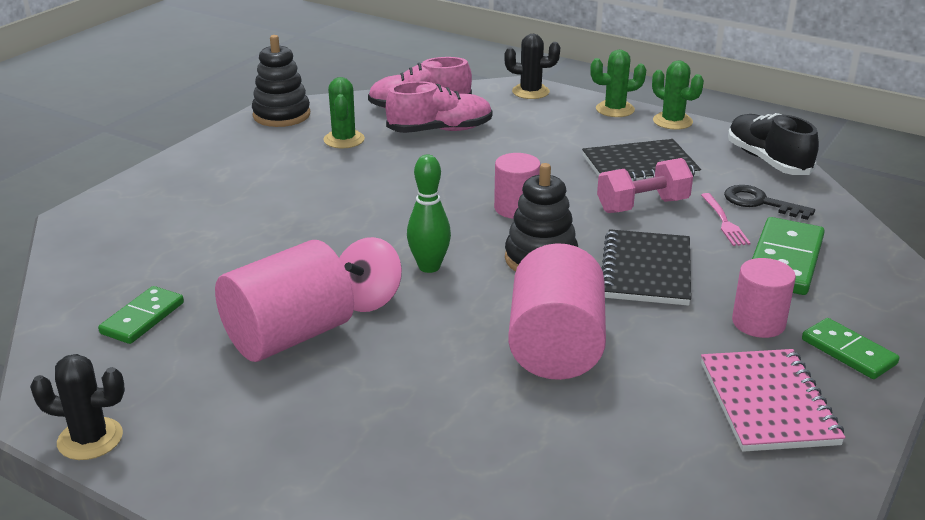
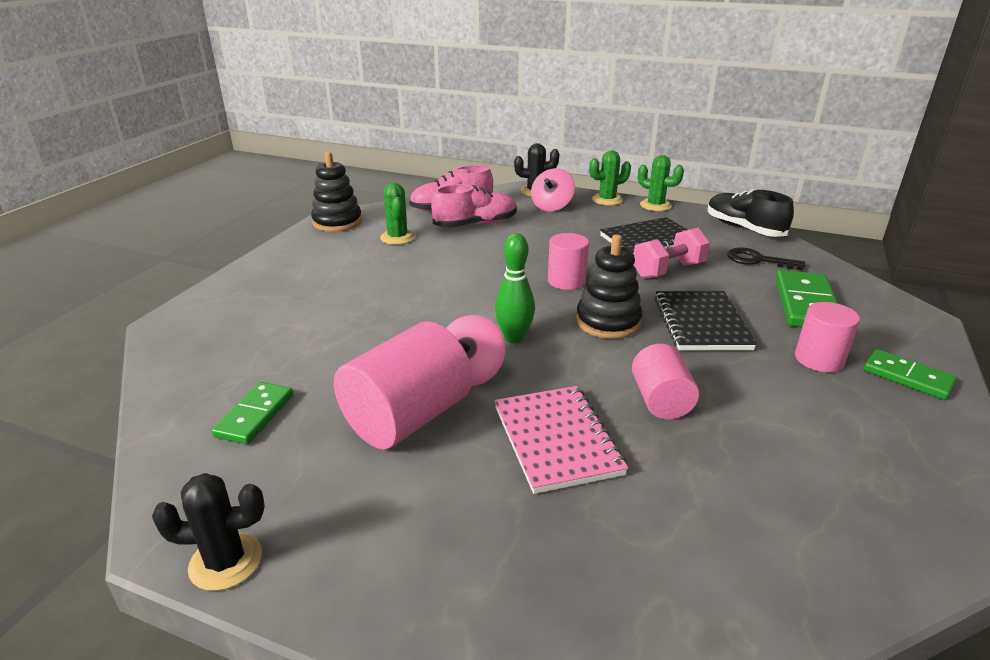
camera: 10 degrees left, 0 degrees up
pink cylinder [508,243,606,380] -> pink cylinder [632,344,699,419], size x0.59
pink fork [701,193,751,246] -> none
pink notebook [701,349,845,452] -> pink notebook moved to [494,386,628,494]
none -> pink spinning top [531,168,575,211]

